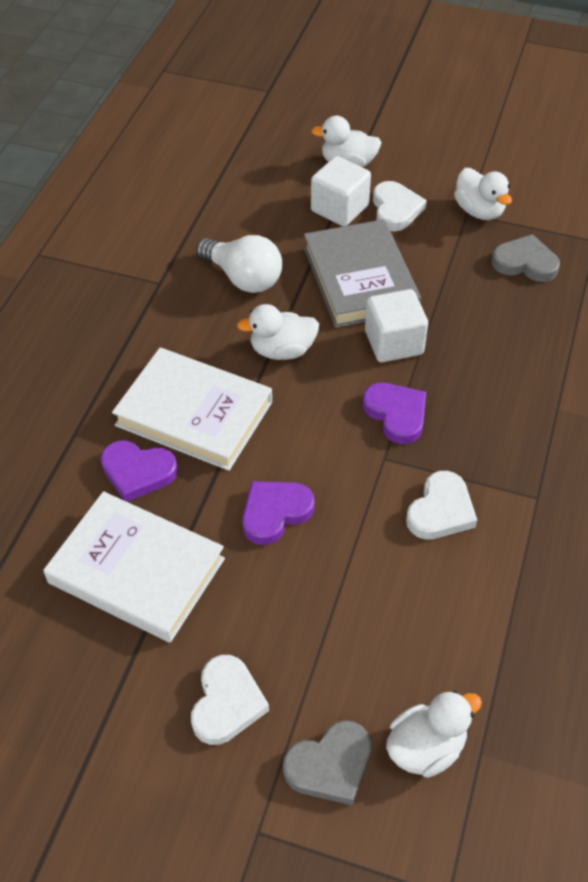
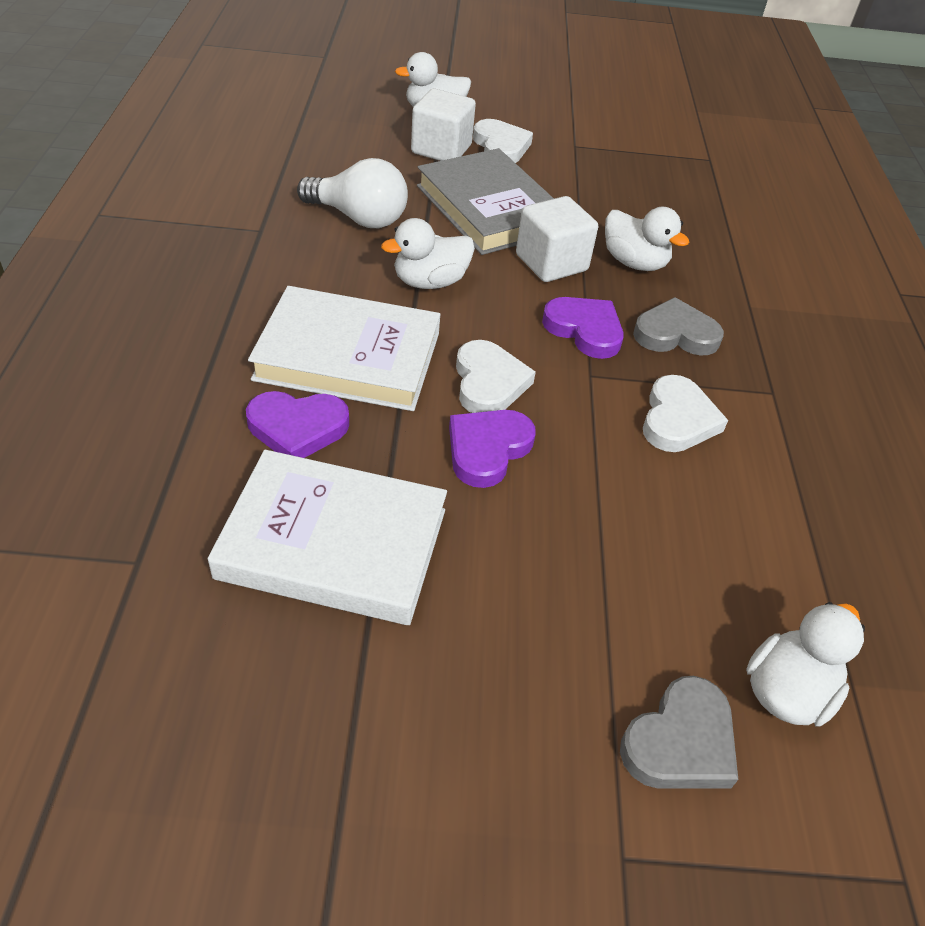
camera: 20 degrees left, 5 degrees down
white heart [191,655,269,745] -> white heart moved to [456,340,536,413]
white duck [454,168,512,220] -> white duck moved to [605,207,689,271]
grey heart [492,234,560,282] -> grey heart moved to [633,297,724,356]

